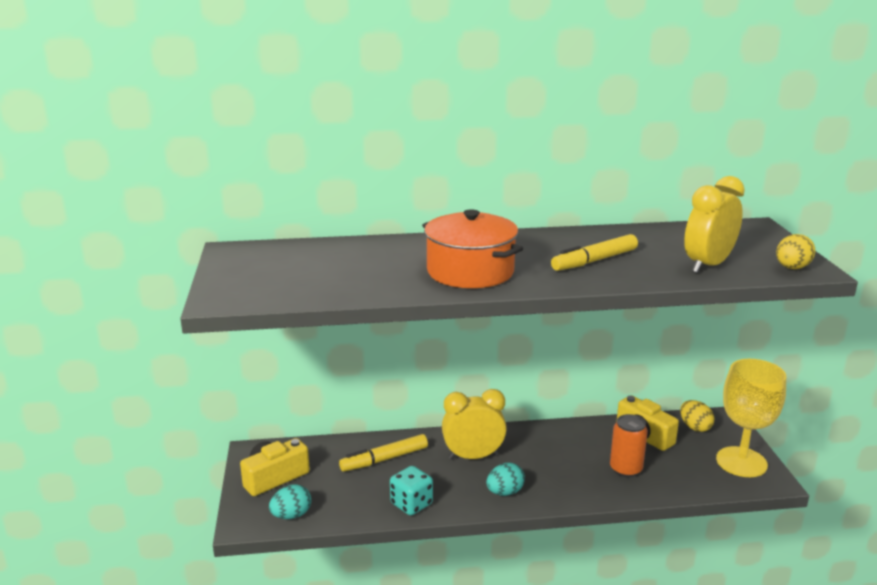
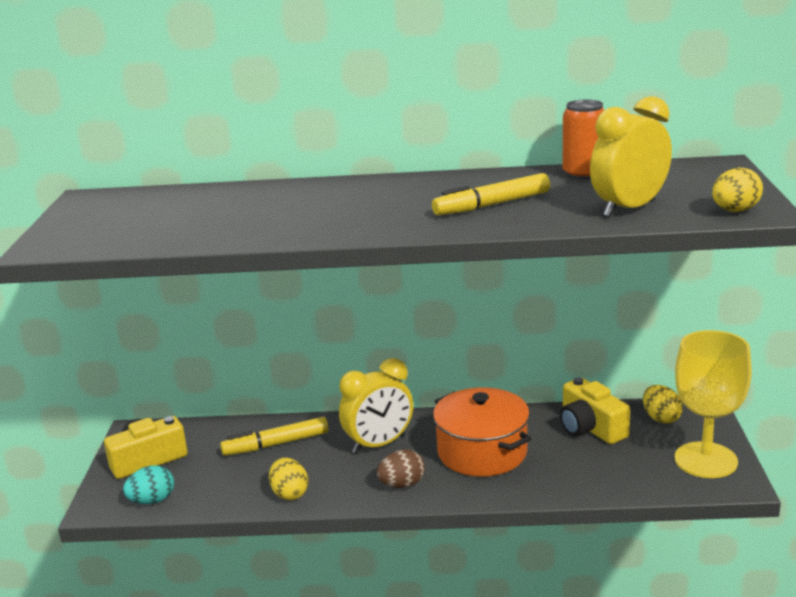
camera: 10 degrees right, 0 degrees up
turquoise dice [390,466,433,515] -> yellow egg [269,457,308,501]
orange pot [422,209,523,288] -> orange pot moved to [433,387,531,477]
yellow clock [442,389,507,460] -> yellow clock turned 150 degrees clockwise [339,358,413,454]
turquoise egg [486,463,525,496] -> brown egg [377,449,425,488]
orange can [610,414,648,477] -> orange can moved to [563,99,604,180]

